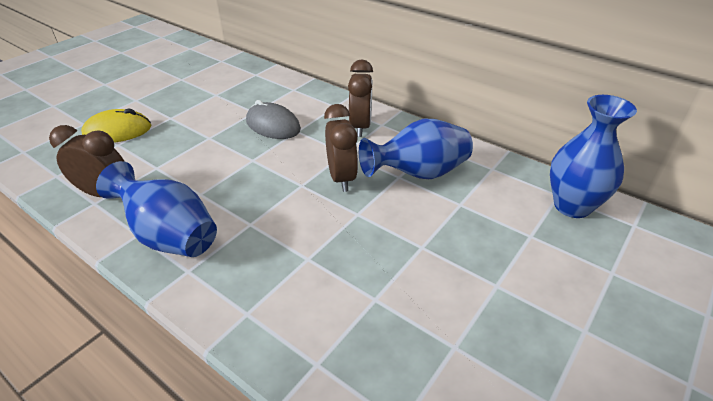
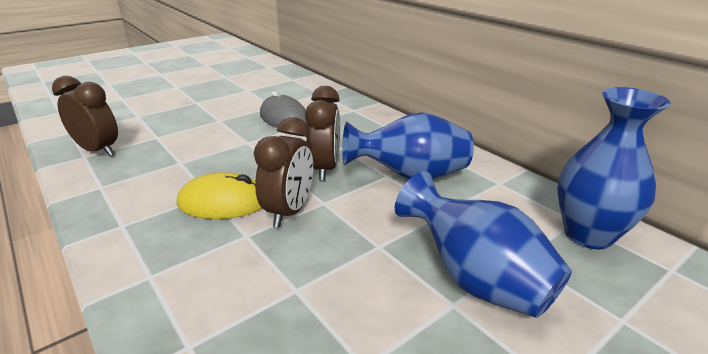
camera: 15 degrees right, 10 degrees down
yellow mouse [81,109,151,143] -> yellow mouse moved to [177,172,262,219]
blue vase [96,161,217,257] -> blue vase moved to [395,171,572,318]
brown clock [348,60,373,137] -> brown clock moved to [254,117,313,228]

